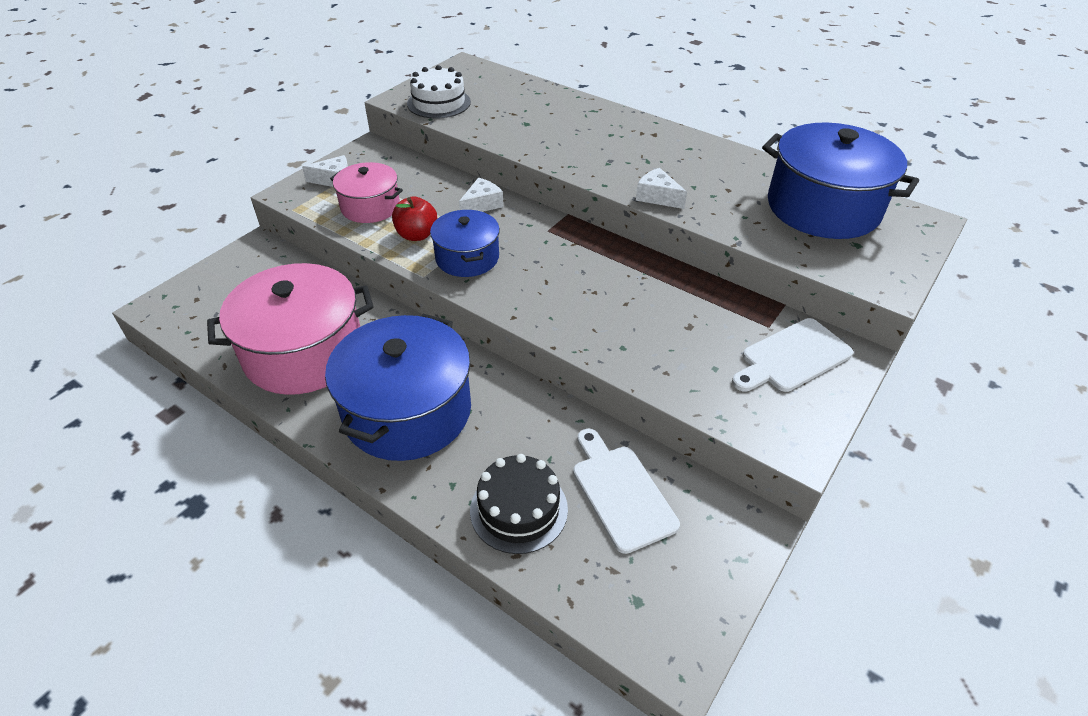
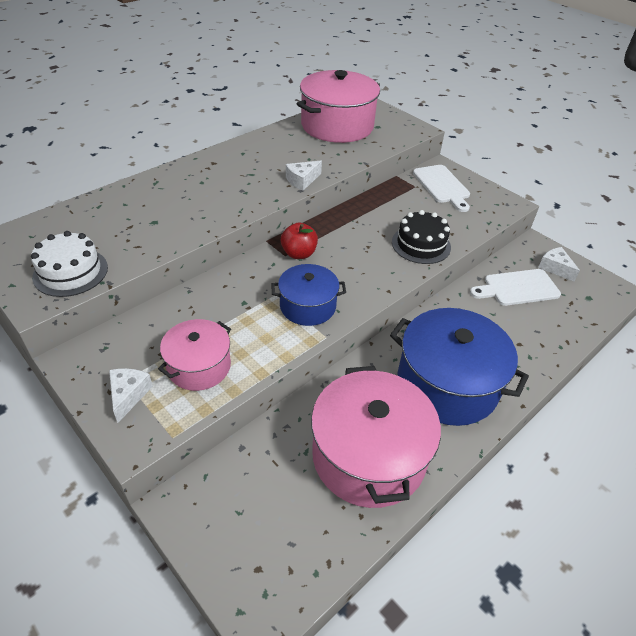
camera: 80 degrees left, 0 degrees up
red apple [392,196,437,241] -> red apple moved to [281,223,318,259]
white cheese [459,178,503,212] -> white cheese moved to [538,247,580,282]
black cake [470,454,568,554] -> black cake moved to [392,210,451,264]
blue pot [762,123,919,239] -> pink pot [297,70,380,143]

